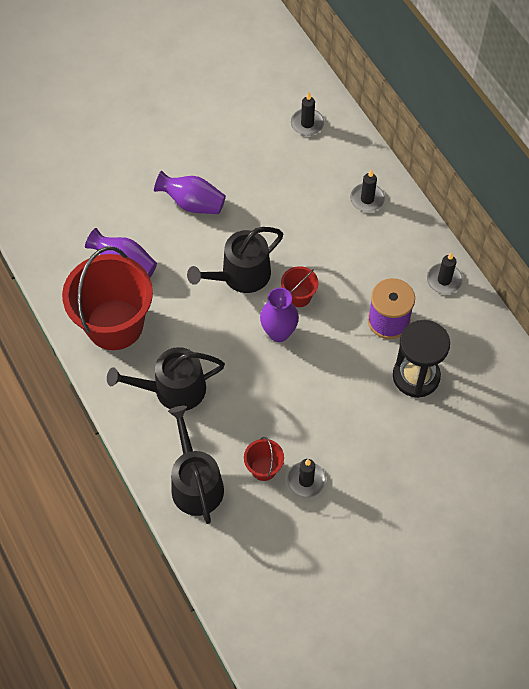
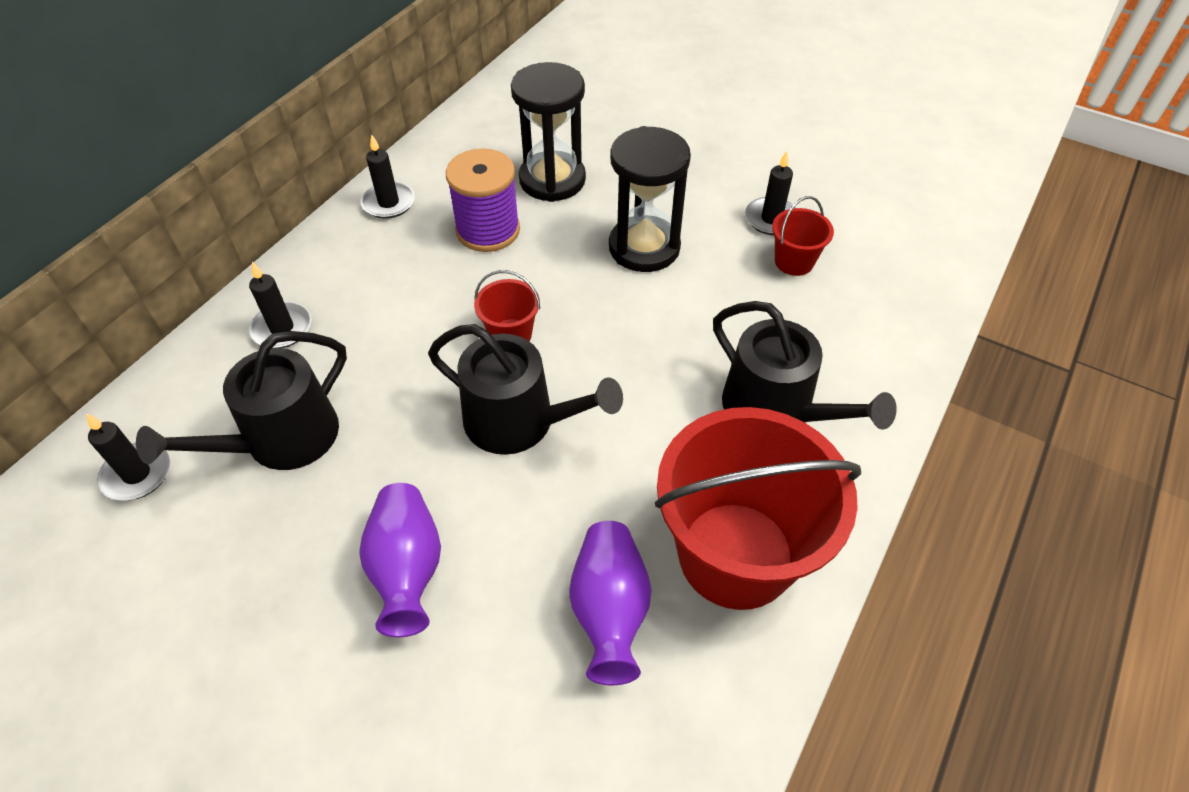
camera: 120 degrees left, 10 degrees down
black watering can [168,406,224,524] -> black watering can moved to [136,331,347,470]
purple vase [260,288,299,342] -> none
none -> black hourglass [609,126,691,272]

